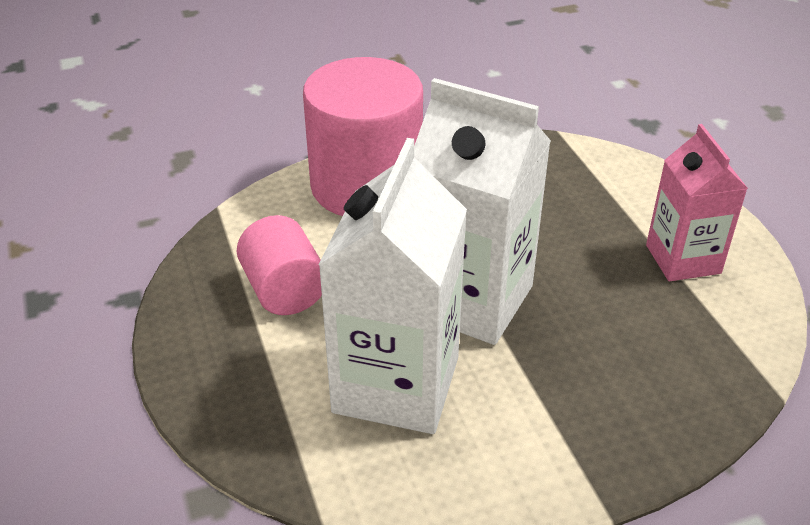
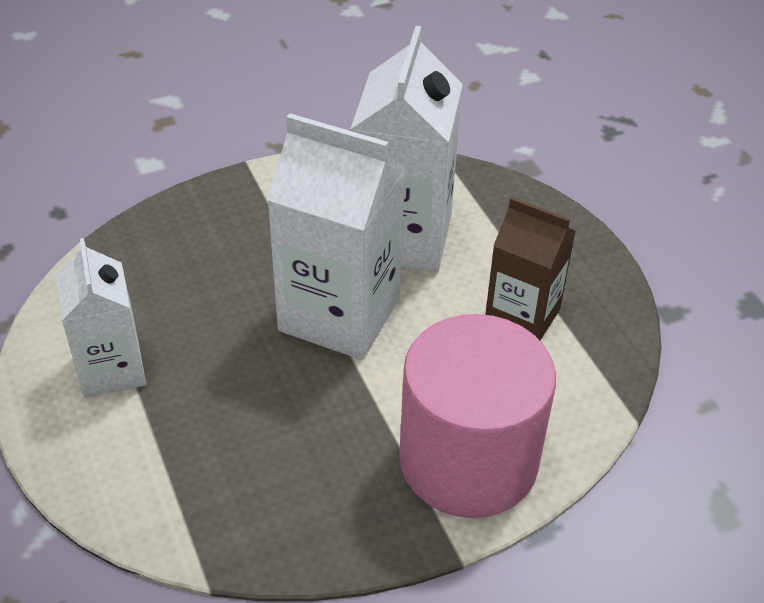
camera: 175 degrees right, 5 degrees up
pink cylinder [237,215,322,315] -> brown carton [485,197,576,340]
pink carton [646,124,748,281] -> white carton [56,238,146,398]

